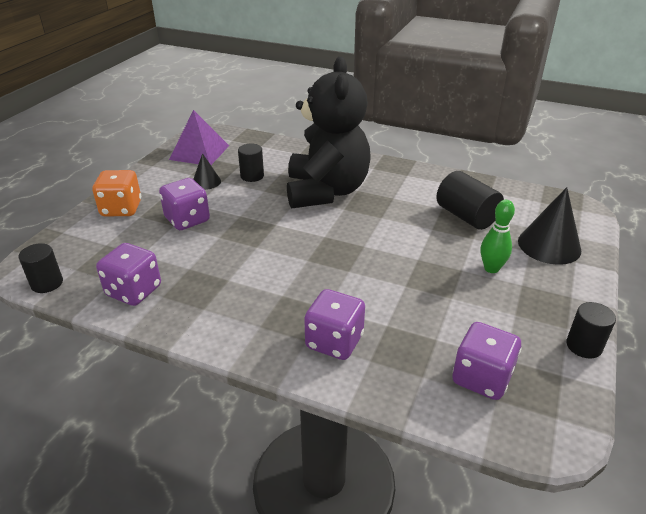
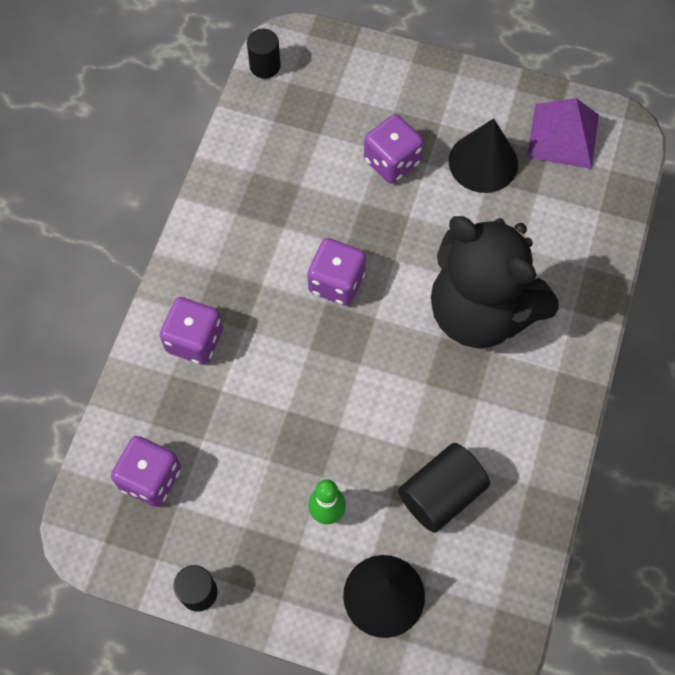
camera: 85 degrees right, 30 degrees up
orange dice [92,170,141,216] -> none
purple dice [96,243,161,306] -> purple dice moved to [308,238,366,306]
black cone [193,153,221,190] -> black cone [449,118,518,193], size x1.80
black cylinder [238,144,264,182] -> none
black teddy bear [287,57,371,209] -> black teddy bear turned 45 degrees clockwise [431,216,559,348]

